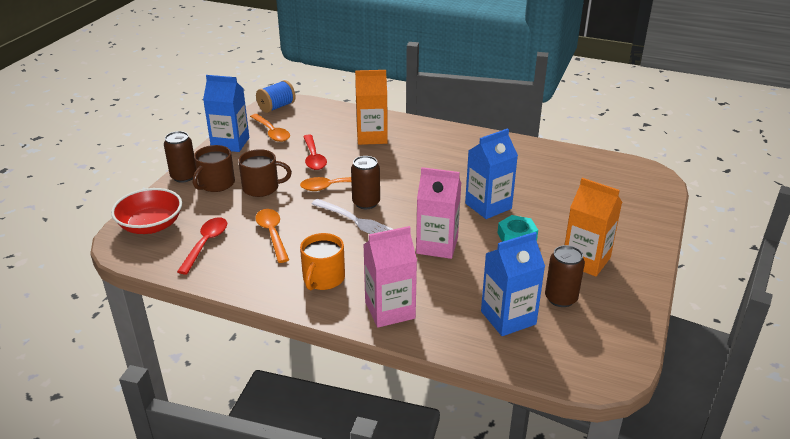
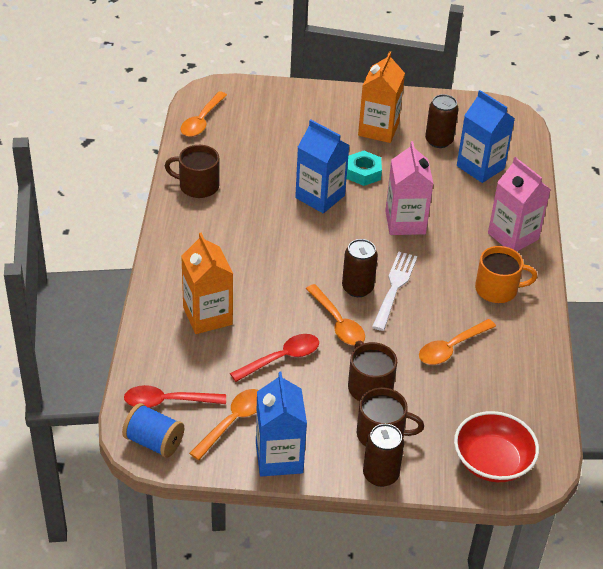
camera: 110 degrees left, 10 degrees up
red spoon [177,217,227,274] -> red spoon moved to [124,385,226,408]
none -> brown mug [165,145,219,198]
none -> orange spoon [180,91,227,137]

